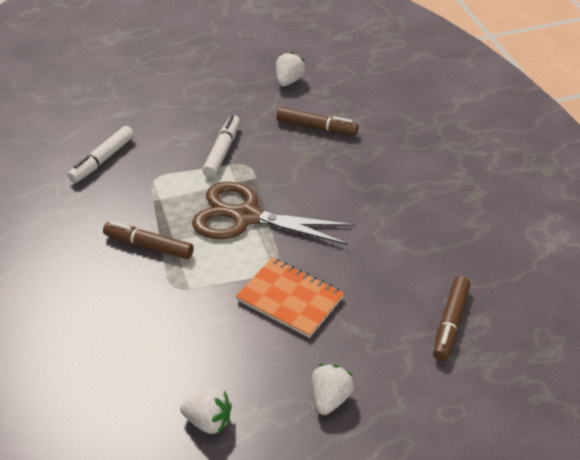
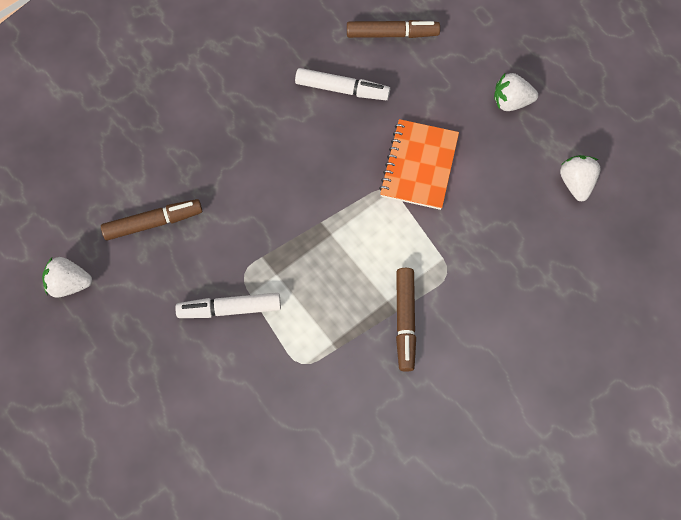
camera: 110 degrees left, 25 degrees up
white marker [68,126,134,183] -> white marker moved to [295,68,390,100]
brown scissors [192,182,355,245] -> none
brown marker [276,107,359,135] -> brown marker turned 75 degrees clockwise [101,199,202,240]

